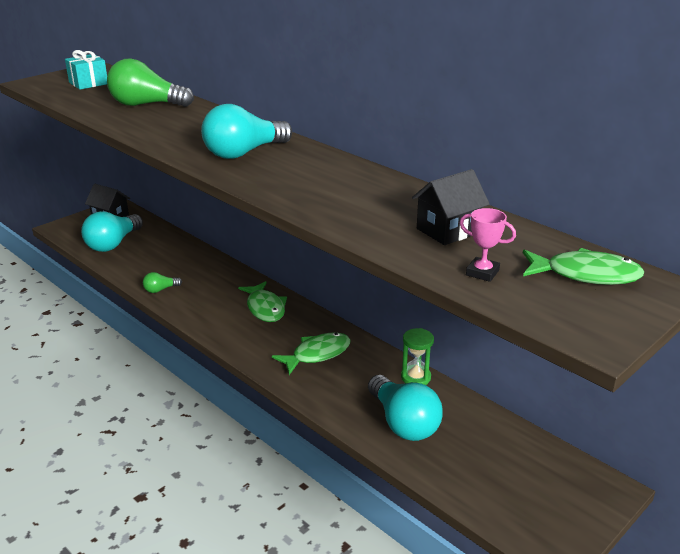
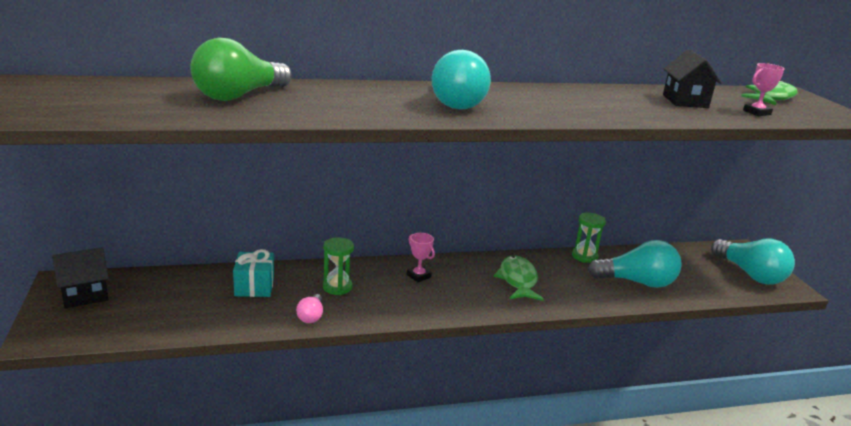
camera: 60 degrees left, 5 degrees down
turquoise gift [65,50,107,90] -> turquoise gift moved to [233,249,274,297]
turquoise light bulb [81,211,143,252] -> turquoise light bulb moved to [711,239,795,285]
green light bulb [143,272,182,293] -> pink light bulb [296,294,323,323]
green fish [238,281,287,322] -> pink trophy [407,233,435,282]
none -> green hourglass [323,237,354,295]

